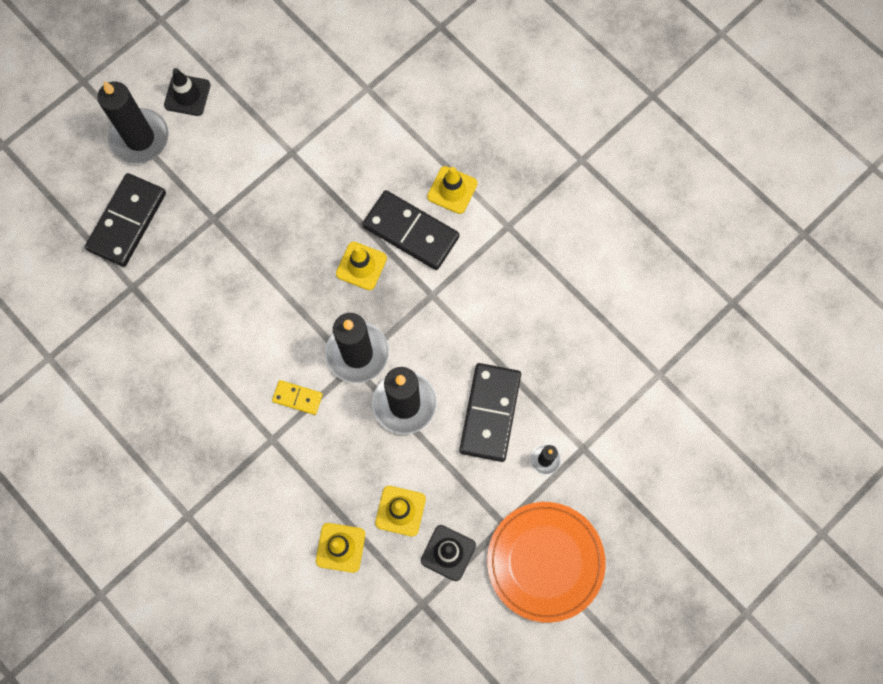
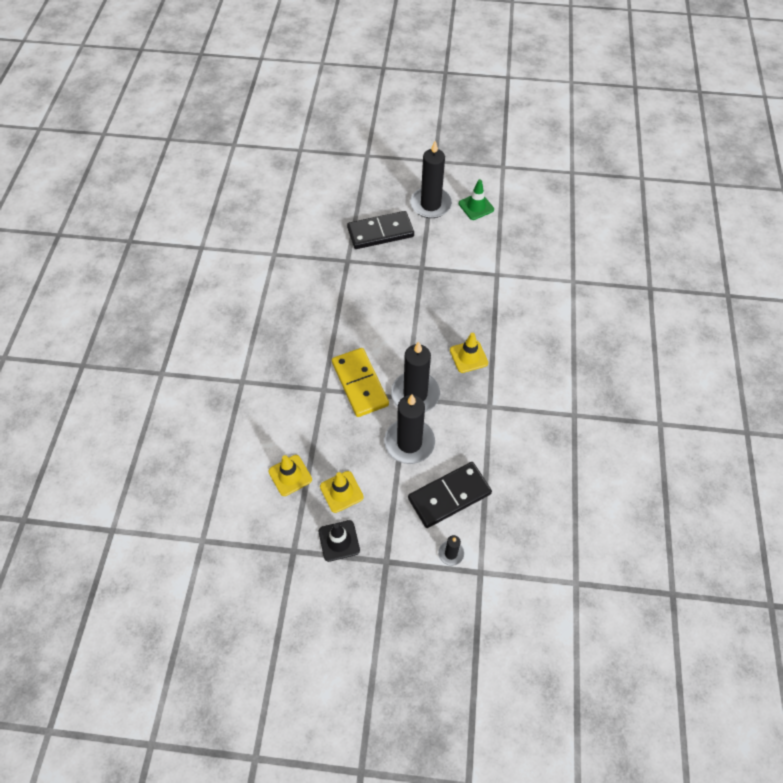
camera: 50 degrees right, 15 degrees down
black traffic cone [164,68,211,116] -> green traffic cone [459,179,494,220]
yellow domino [272,380,323,415] -> yellow domino [332,348,389,417], size x2.01
black domino [362,190,460,270] -> none
yellow traffic cone [427,166,477,214] -> none
orange plate [487,502,606,623] -> none

